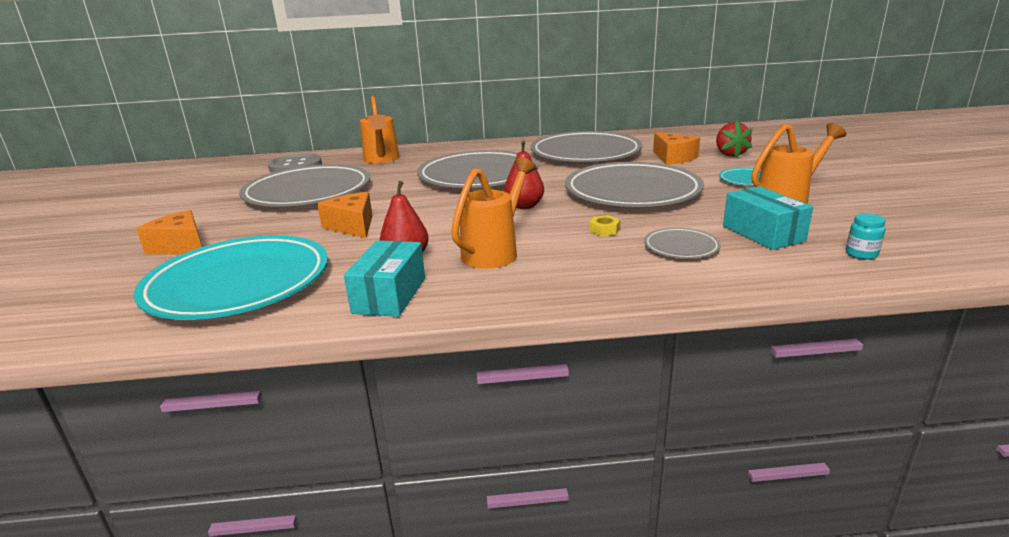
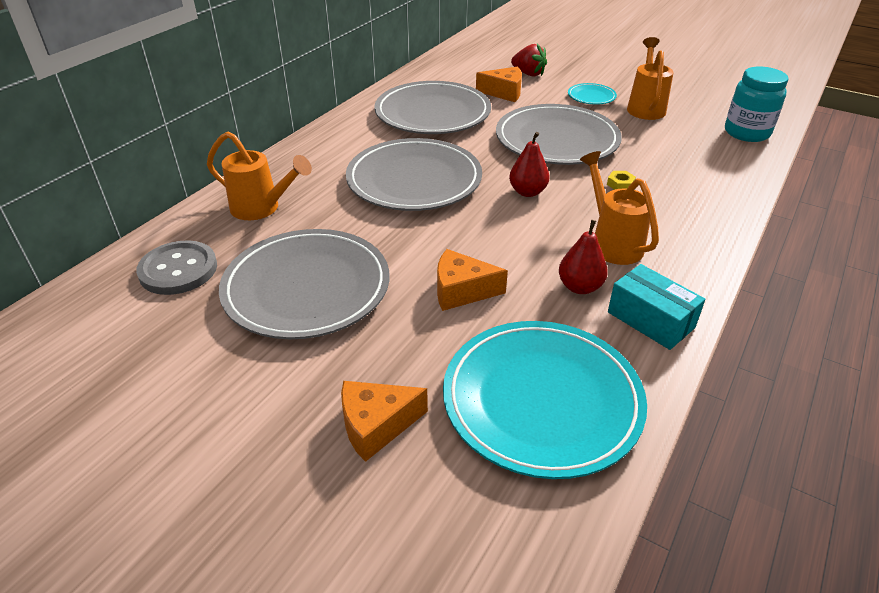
camera: 55 degrees left, 15 degrees up
grey plate [644,227,721,258] -> none
turquoise box [723,186,813,250] -> none
turquoise jar [846,213,886,260] -> turquoise jar [725,67,789,142], size x2.28

